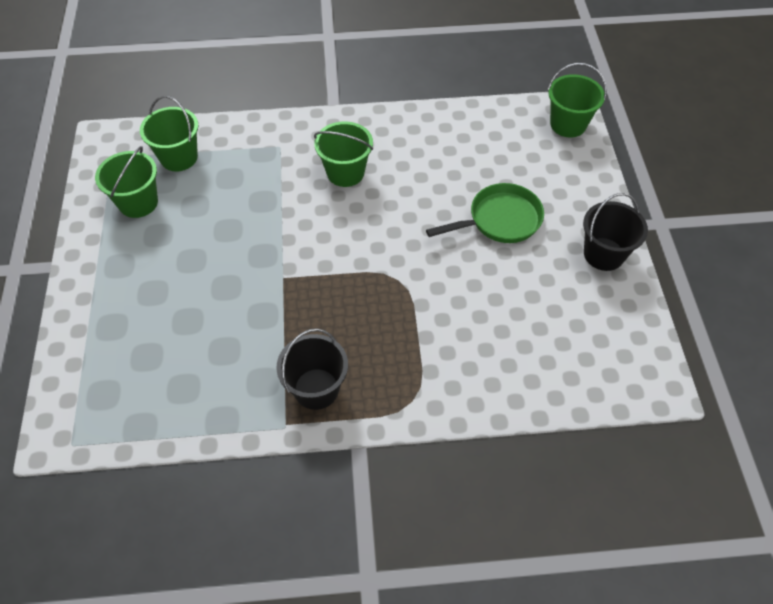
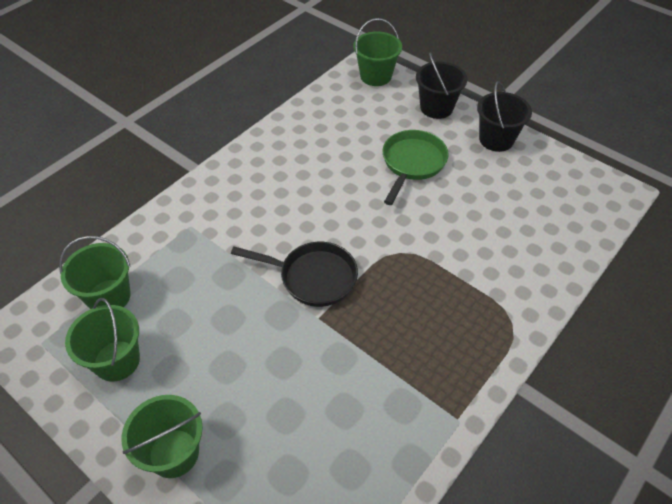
camera: 45 degrees left, 5 degrees down
black bucket [277,328,348,410] -> black bucket moved to [416,53,467,119]
green bucket [314,121,373,187] -> green bucket moved to [121,395,203,478]
none -> black pan [231,242,358,307]

